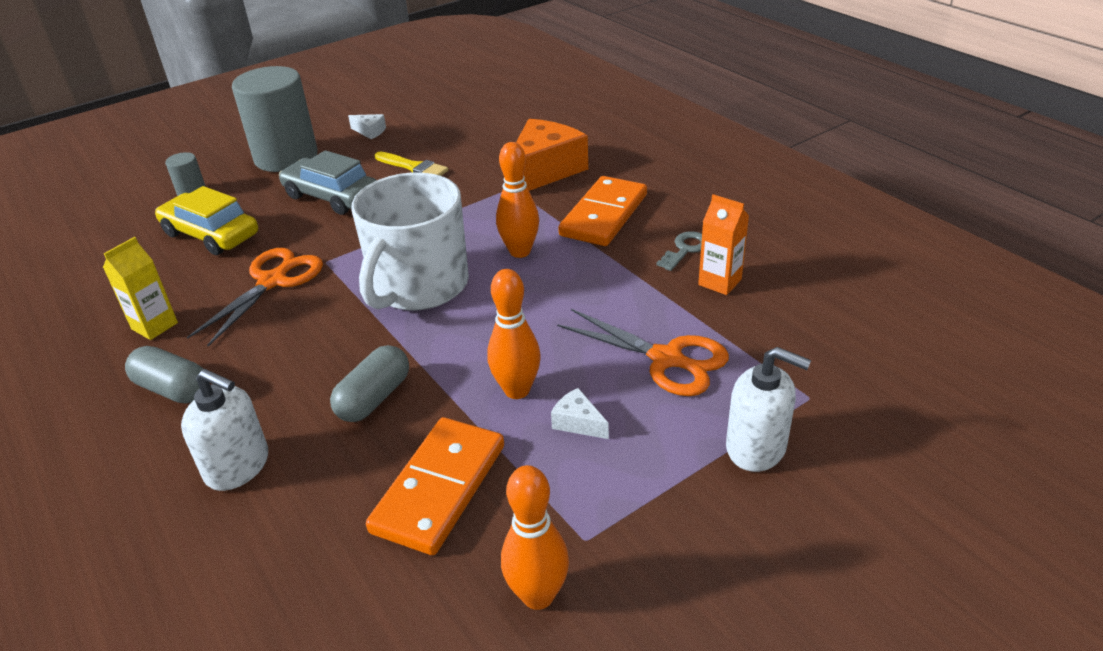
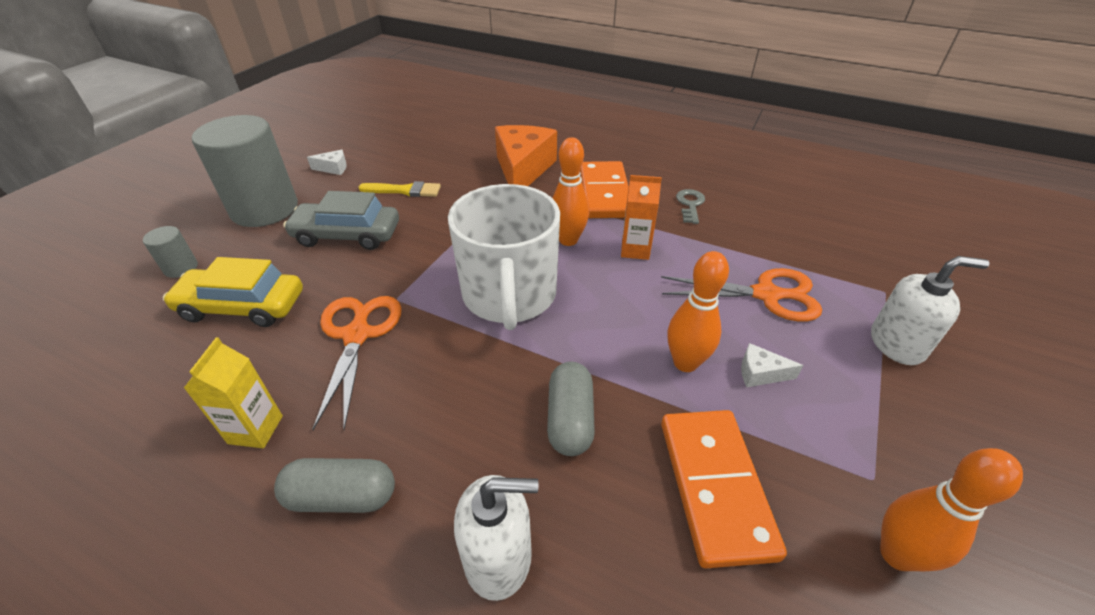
camera: 30 degrees left, 5 degrees up
orange carton [698,194,749,295] -> orange carton moved to [621,175,662,260]

